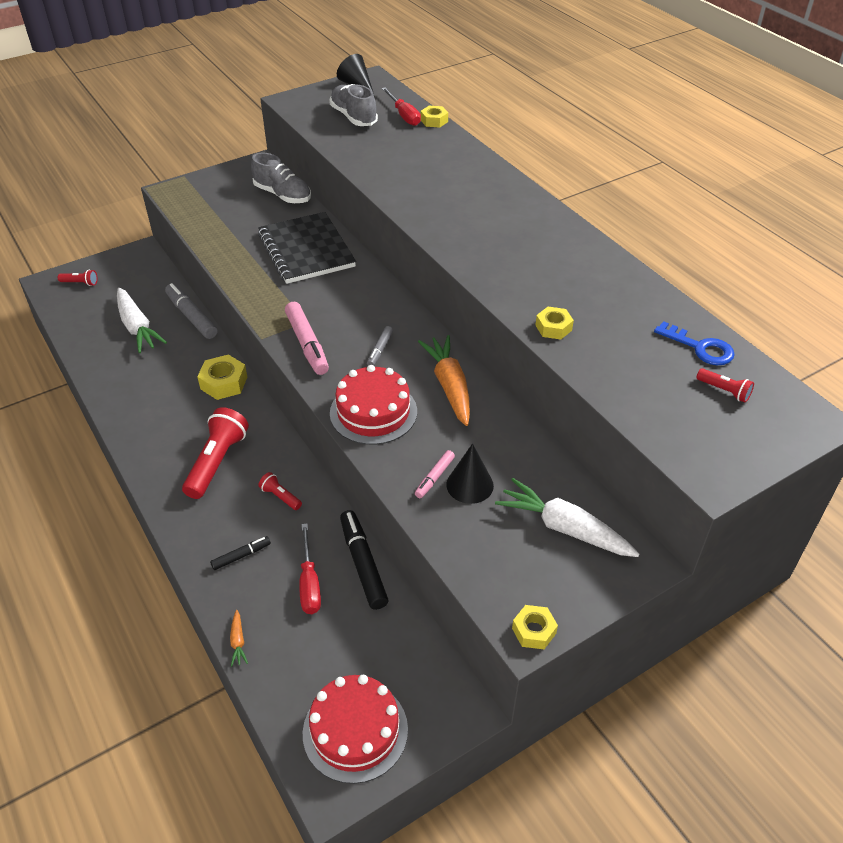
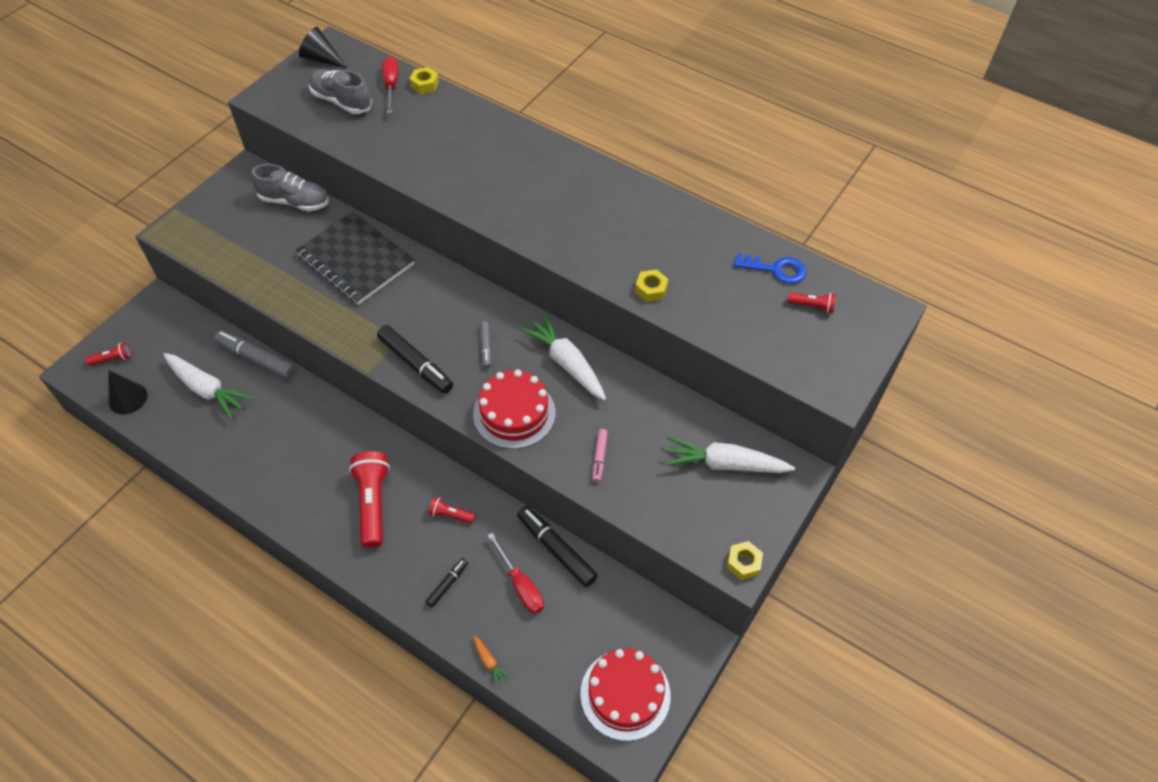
camera: 25 degrees left, 10 degrees up
yellow nut [197,355,247,400] -> none
pink marker [285,302,329,375] -> black marker [377,325,453,393]
red screwdriver [382,87,421,126] -> red screwdriver turned 135 degrees counterclockwise [382,56,398,114]
orange carrot [418,335,470,426] -> white carrot [520,314,606,400]
black cone [446,443,494,504] -> black cone moved to [108,370,148,414]

